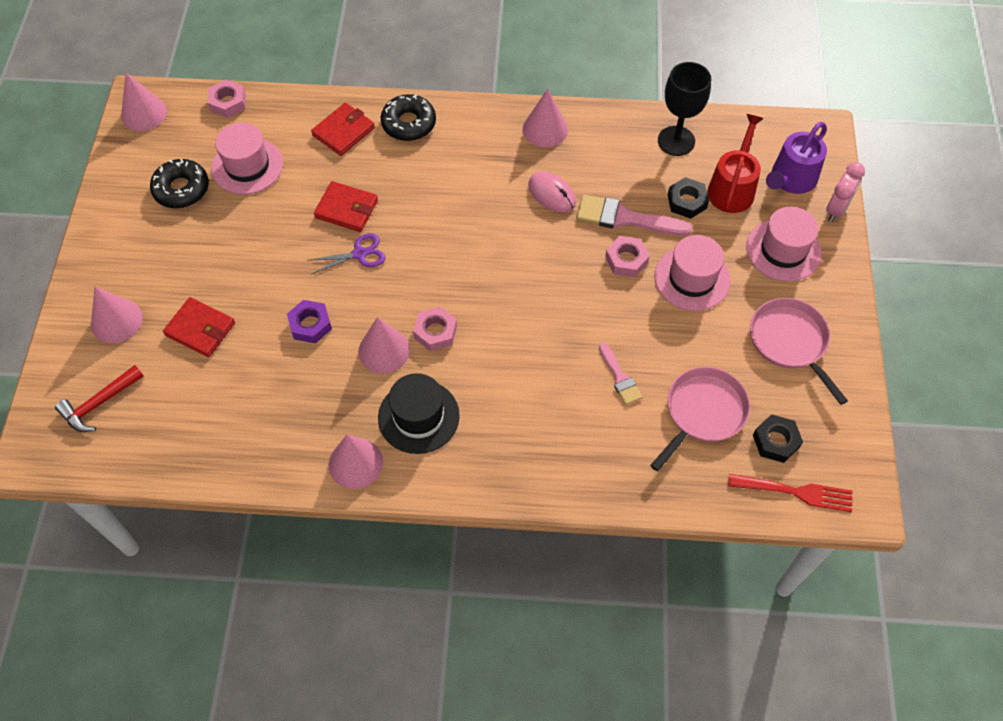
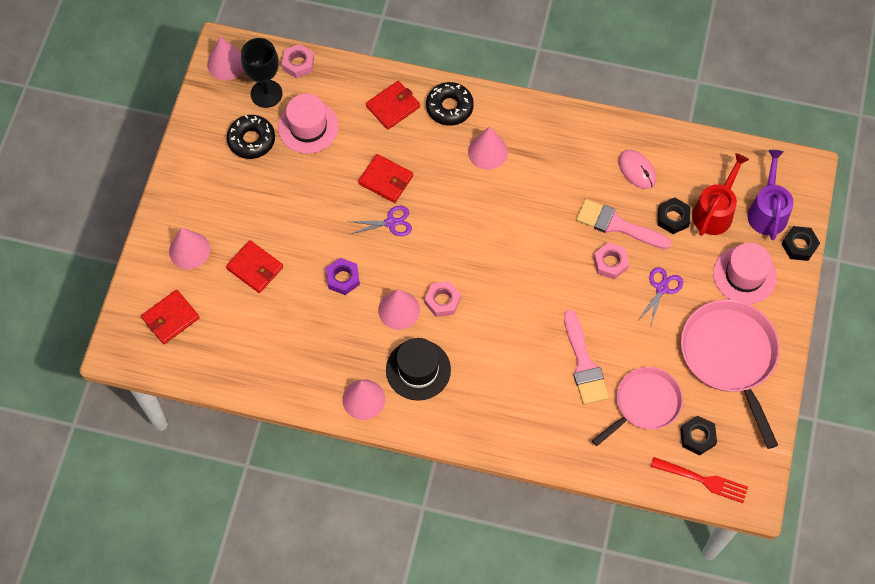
camera: 10 degrees right, 5 degrees up
red hammer [55,365,144,432] -> red wallet [141,290,200,344]
pink cone [523,89,568,147] -> pink cone moved to [468,127,508,170]
pink mouse [528,171,576,213] -> pink mouse moved to [618,150,656,189]
pink brush [599,343,642,405] -> pink brush [564,310,609,405], size x1.72
pink hat [654,235,731,311] -> purple scissors [639,267,683,325]
black goblet [658,62,711,156] -> black goblet moved to [241,38,283,108]
pink pan [750,298,848,405] -> pink pan [681,299,780,449], size x1.51
purple watering can [766,122,827,194] -> purple watering can turned 135 degrees clockwise [748,150,793,240]
pink clock [826,162,865,222] -> black nut [782,226,820,261]

